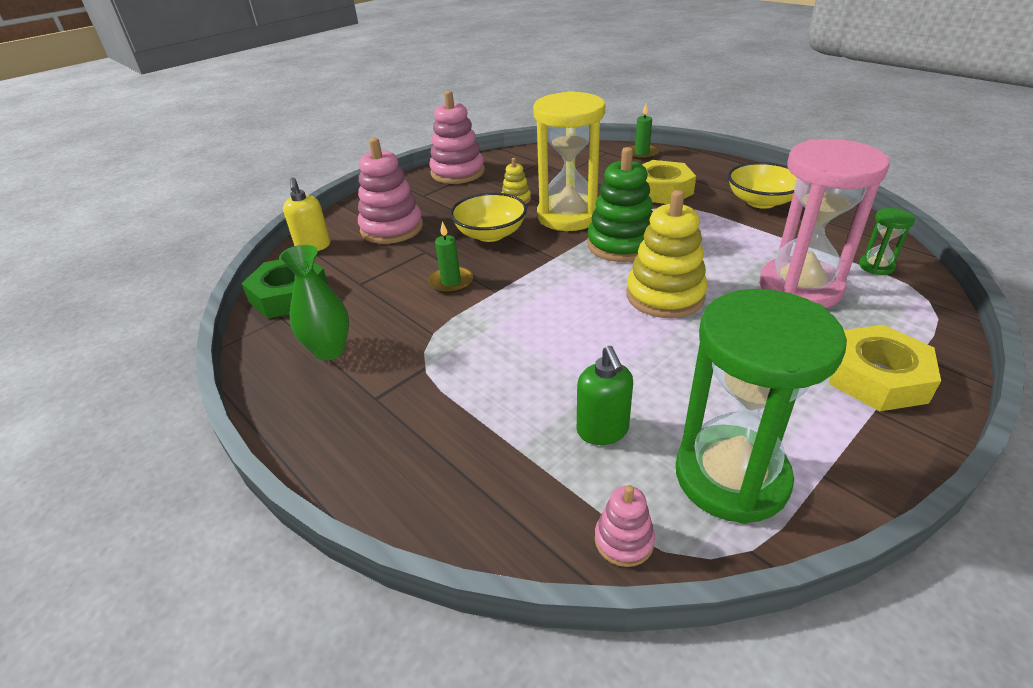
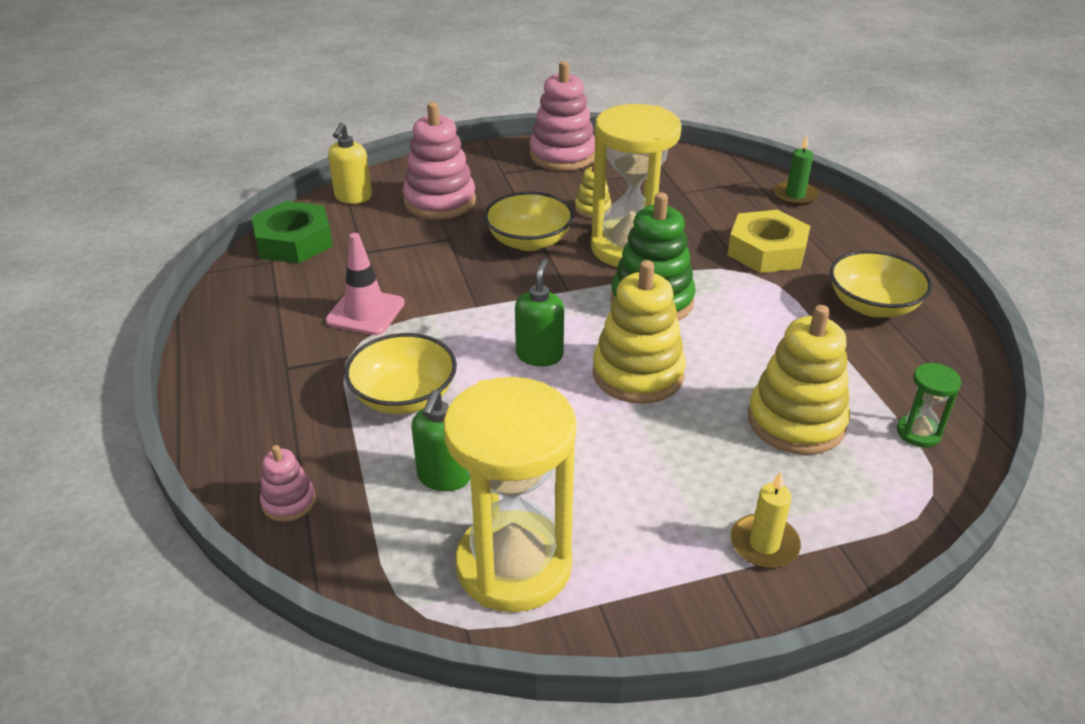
camera: 25 degrees right, 0 degrees up
green vase [279,245,349,360] -> none
green candle [428,221,473,293] -> none
pink stacking toy [595,485,655,567] -> pink stacking toy moved to [260,445,316,522]
green hourglass [676,289,847,524] -> yellow hourglass [444,377,576,612]
pink hourglass [759,139,890,308] -> yellow stacking toy [748,305,850,455]
yellow nut [830,325,941,411] -> yellow candle [731,472,801,568]
none -> pink traffic cone [325,233,405,335]
none -> yellow bowl [345,333,457,414]
none -> green soap dispenser [515,259,564,366]

